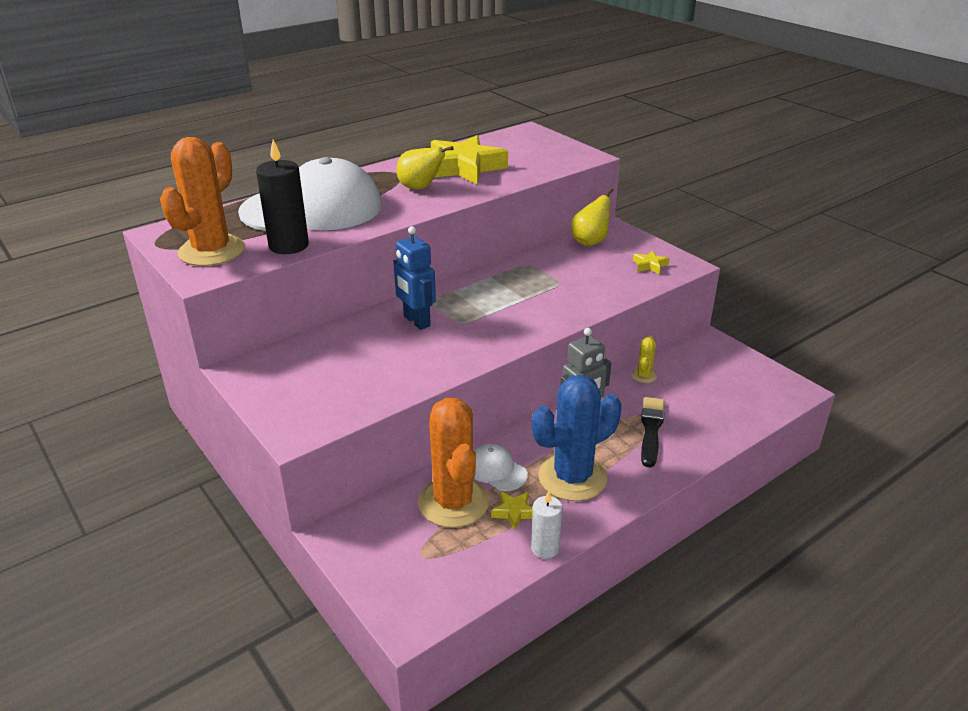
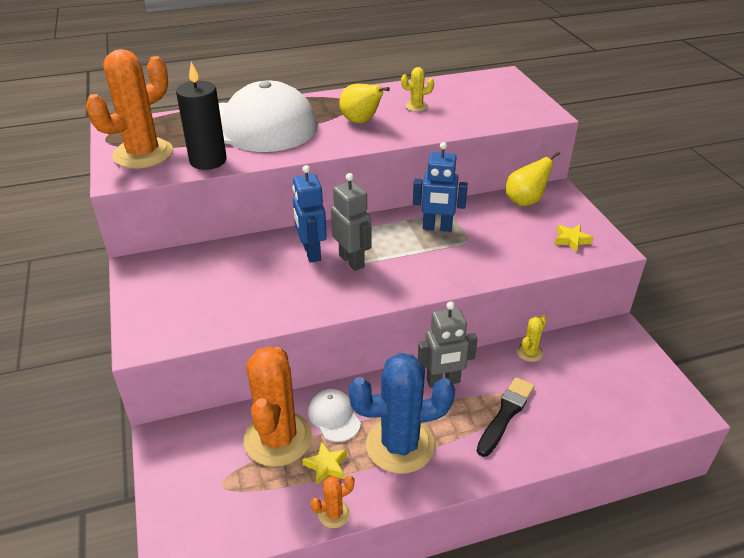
camera: 20 degrees right, 5 degrees up
yellow star [431,135,508,184] -> yellow cactus [401,67,434,112]
white candle [531,491,563,559] -> orange cactus [311,475,354,528]
none -> grey robot [331,173,371,271]
none -> blue robot [413,142,468,232]

